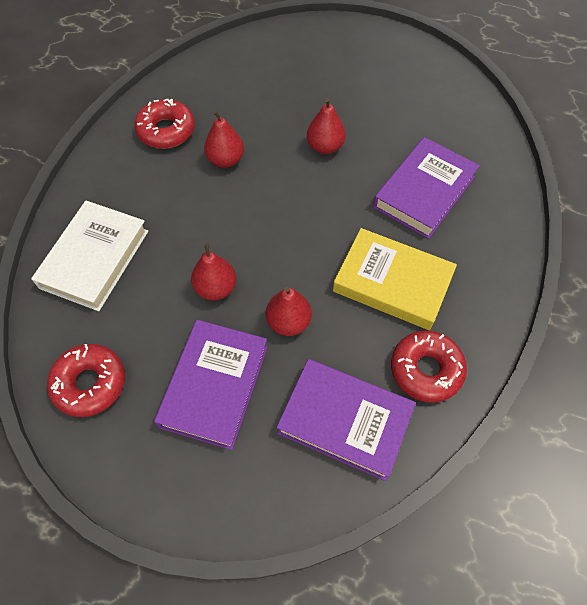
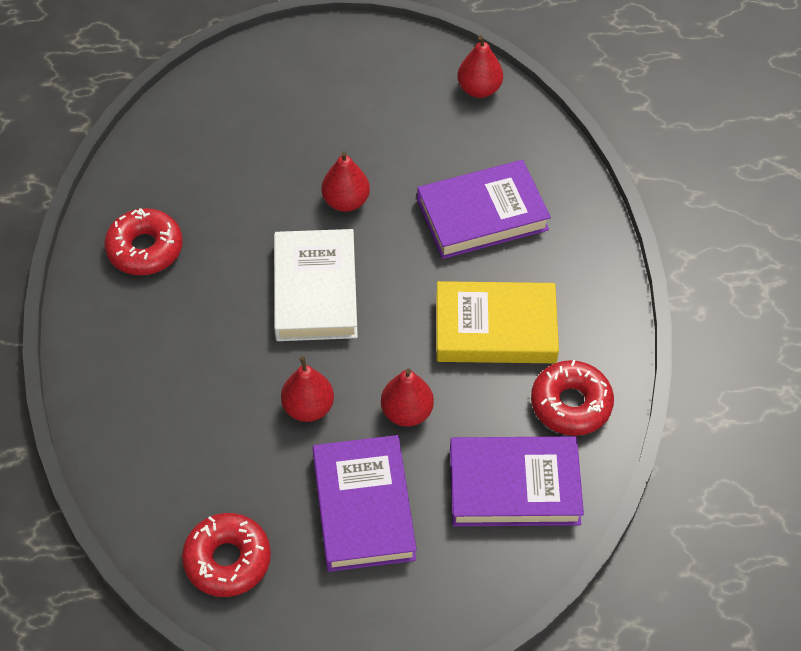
camera: 25 degrees left, 5 degrees down
white book [31,200,148,311] -> white book moved to [274,229,358,341]
red pear [204,110,244,168] -> red pear moved to [457,35,503,98]
purple book [373,137,480,239] -> purple book turned 60 degrees clockwise [417,160,551,259]

